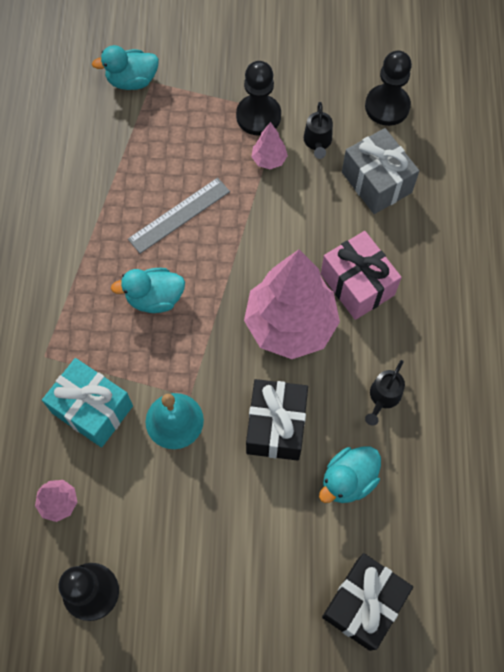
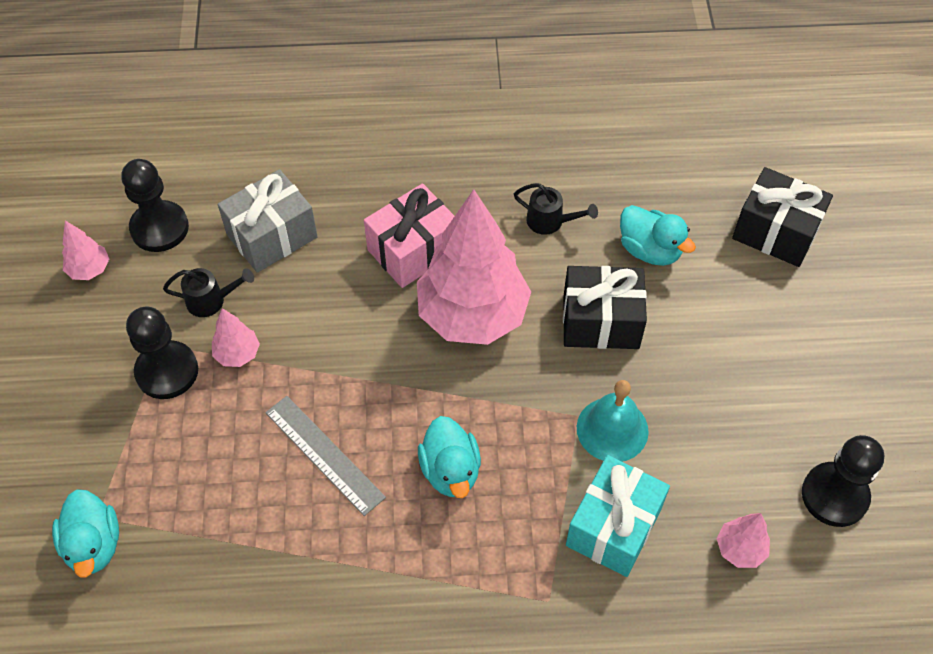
camera: 95 degrees left, 10 degrees down
none -> pink tree [62,221,109,280]

